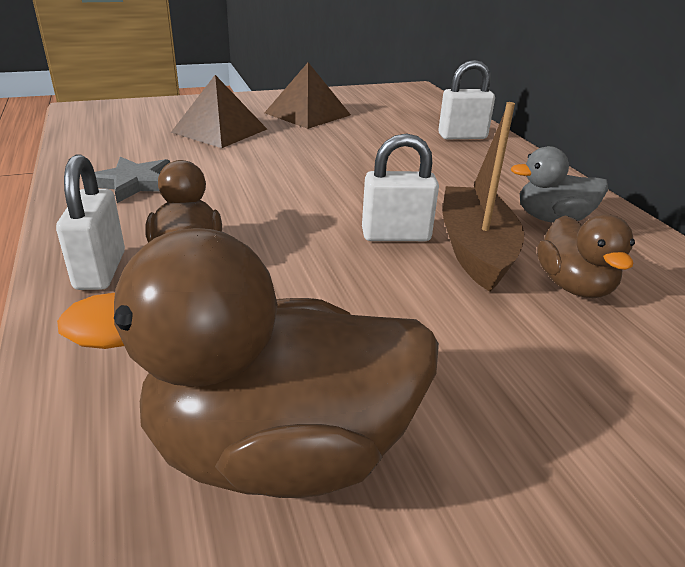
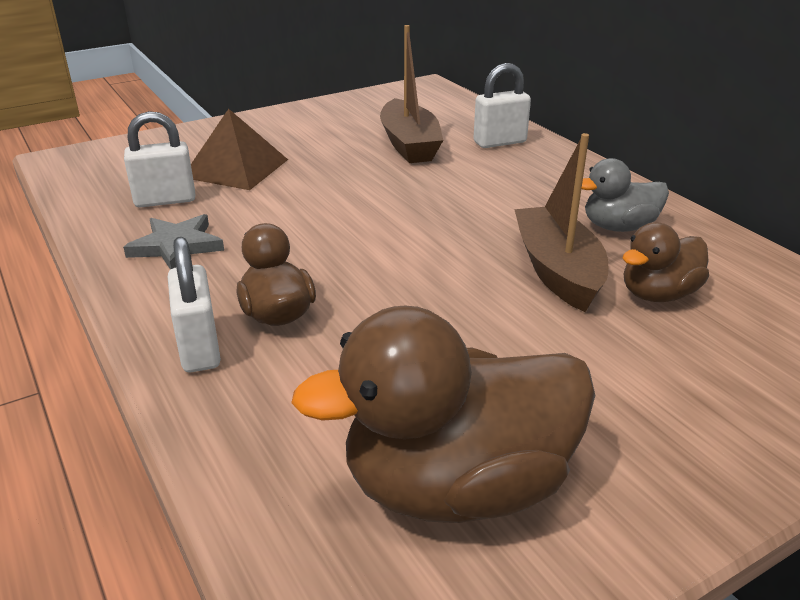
camera: 10 degrees left, 0 degrees up
brown pyramid [265,62,351,129] -> none
white padlock [362,133,439,241] -> white padlock moved to [124,111,195,208]
brown duck [537,214,635,298] -> brown duck turned 75 degrees clockwise [623,222,709,302]
none -> brown boat [380,25,443,163]

